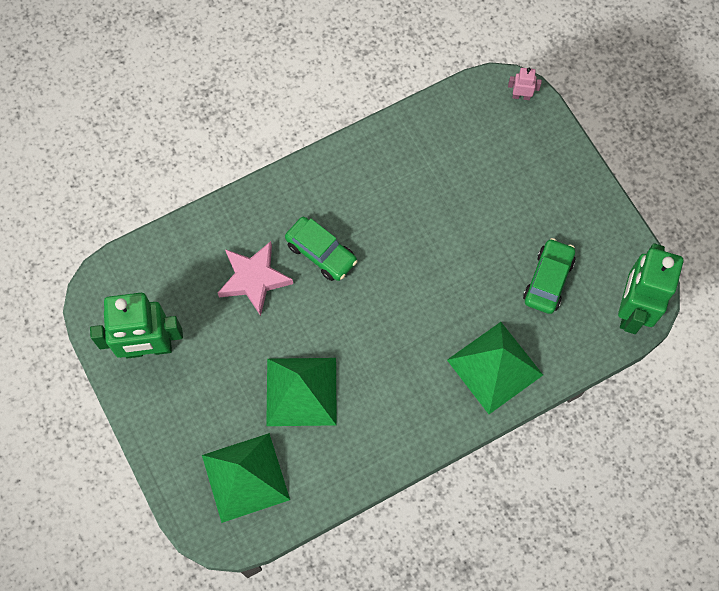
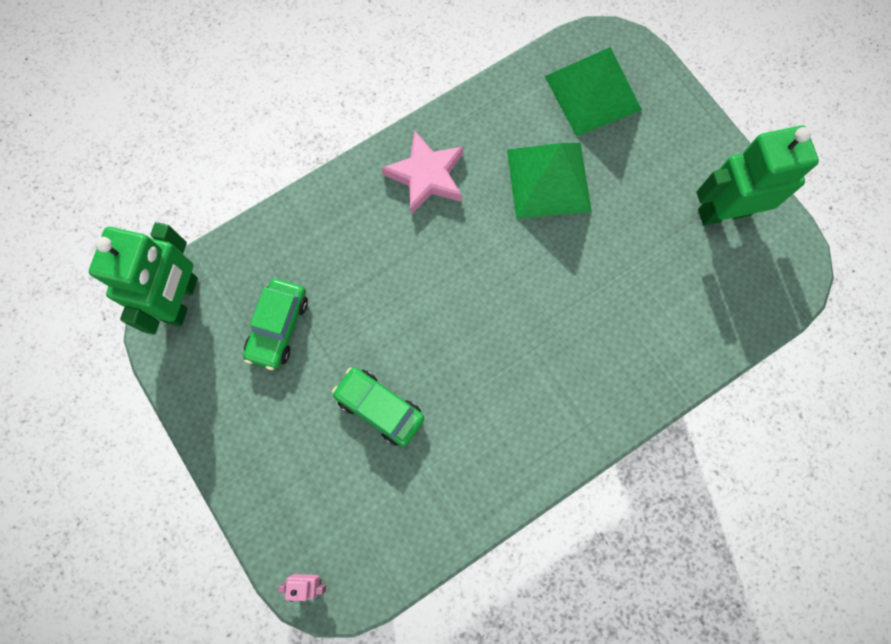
camera: 175 degrees right, 5 degrees up
pink star [218,241,293,316] -> pink star moved to [381,130,464,215]
green car [285,217,358,281] -> green car moved to [332,367,424,446]
green pyramid [447,322,543,414] -> none

